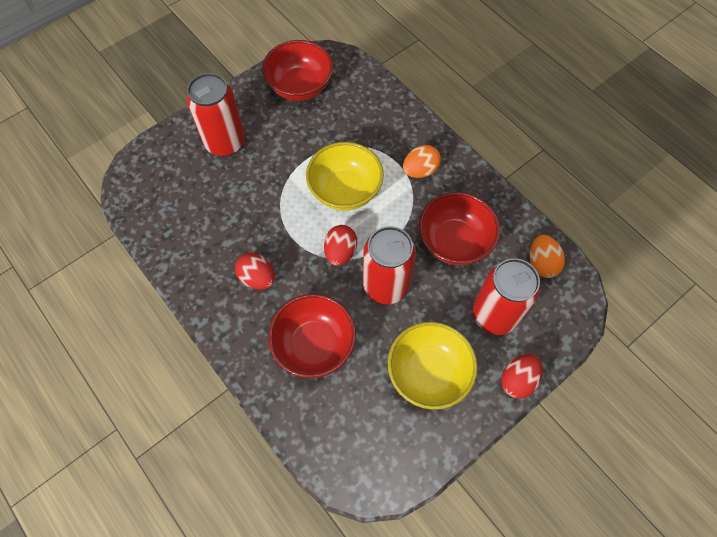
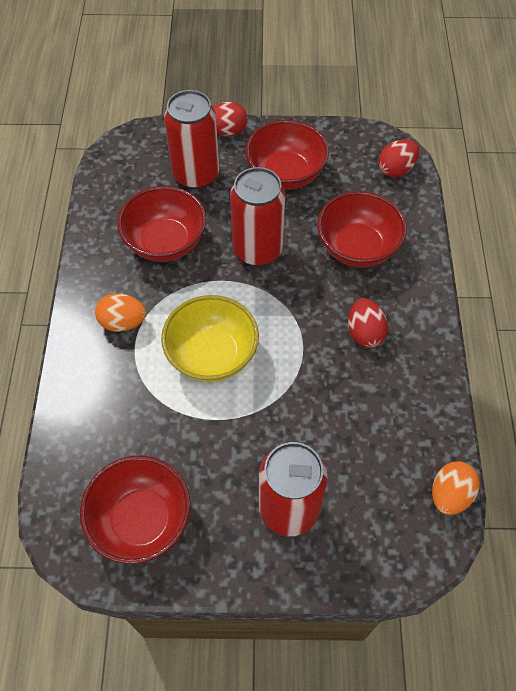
camera: 140 degrees left, 5 degrees down
red egg [324,225,357,266] -> red egg moved to [378,140,419,177]
yellow bowl [388,322,478,410] -> red bowl [245,120,329,190]
orange egg [530,235,565,278] -> orange egg moved to [432,461,480,515]

